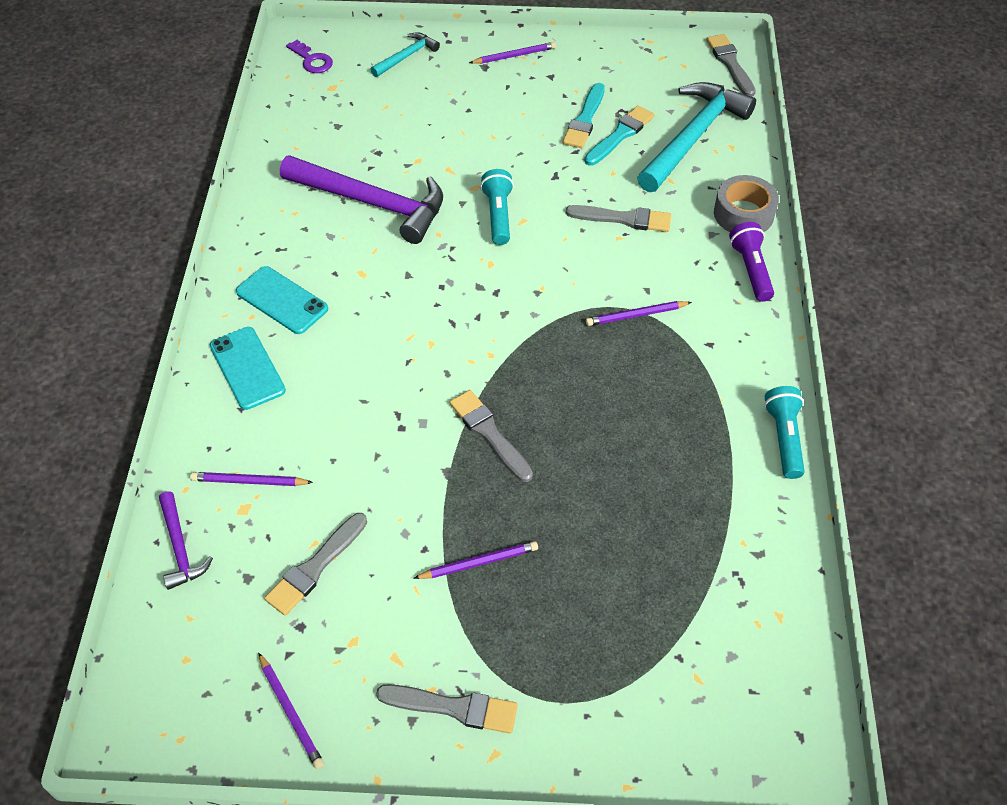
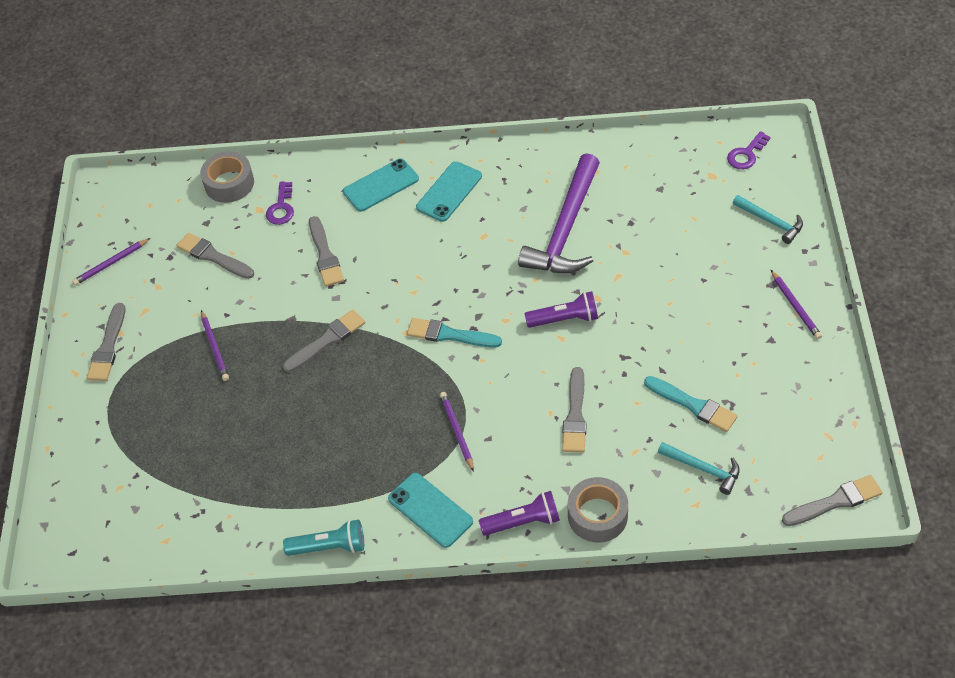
camera: 90 degrees right, 0 degrees up
purple hammer [159,491,213,590] -> grey tape [200,151,254,203]
purple pencil [190,472,313,486] -> purple key [266,181,294,225]
turquoise flashlight [480,169,514,245] -> purple flashlight [525,291,598,328]
turquoise brush [562,83,605,148] -> turquoise brush moved to [407,318,502,348]
turquoise hammer [637,82,756,192] -> turquoise hammer [658,442,740,495], size x0.49
none -> grey brush [309,216,344,287]
none -> turquoise phone [388,473,473,548]

